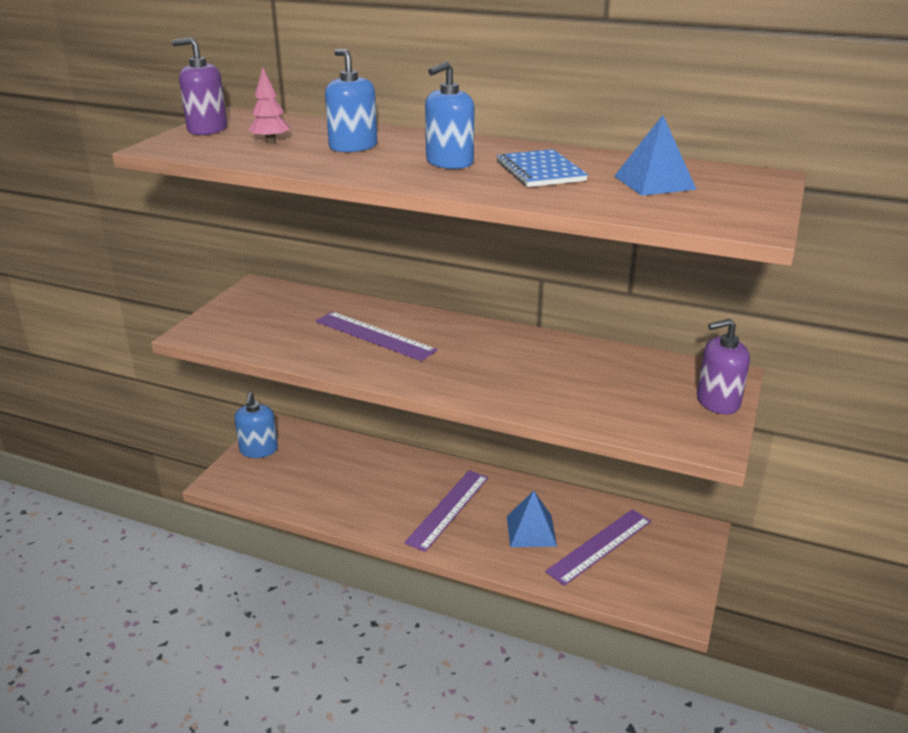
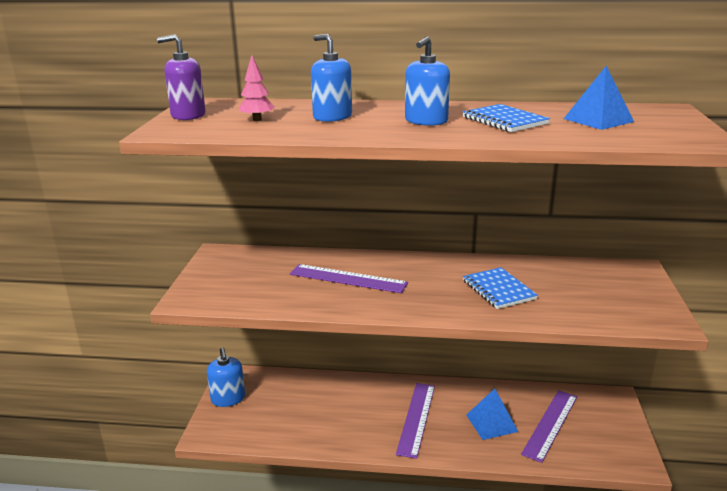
camera: 15 degrees left, 5 degrees down
purple soap dispenser [697,319,750,414] -> none
none -> blue notebook [463,267,538,309]

